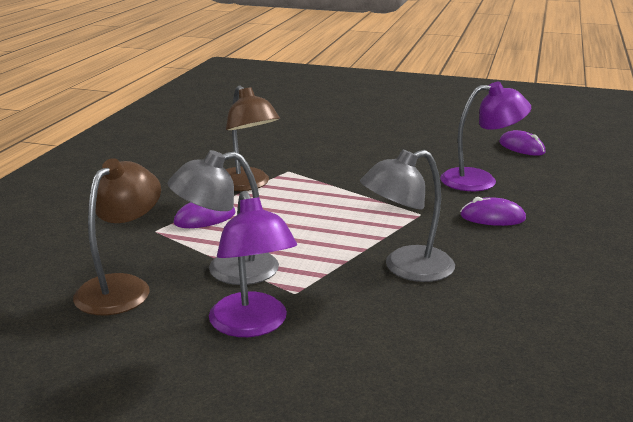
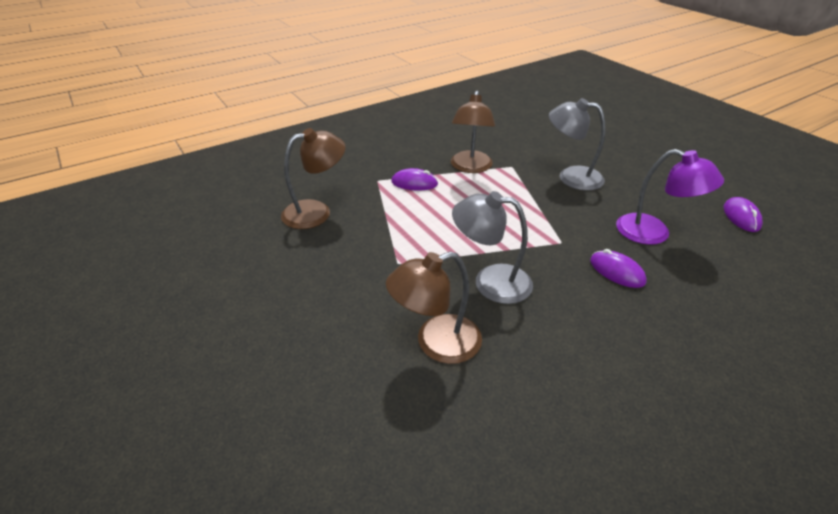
camera: 40 degrees right, 15 degrees up
grey lamp [168,150,279,285] -> grey lamp moved to [549,98,606,191]
purple lamp [209,191,297,337] -> none
none -> brown lamp [386,252,482,364]

